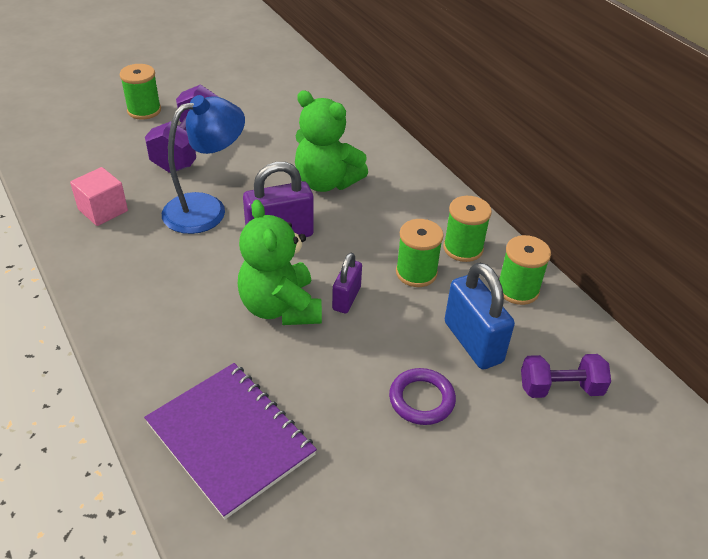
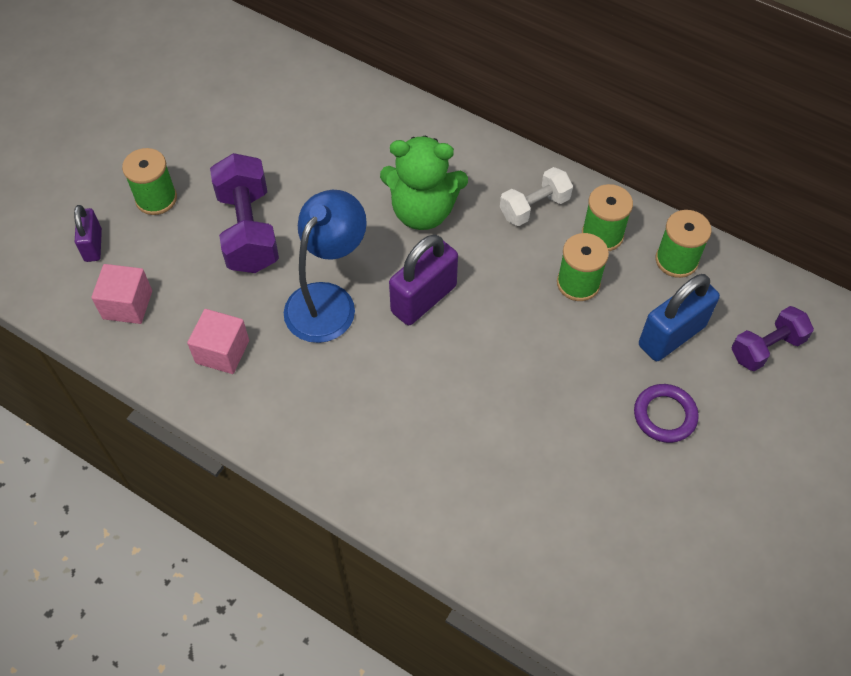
camera: 25 degrees left, 15 degrees up
purple notebook [144,363,317,519] -> none
green teddy bear [238,200,322,325] -> none
purple padlock [332,253,362,313] -> purple padlock moved to [74,205,102,262]
blue padlock [445,262,515,369] -> blue padlock turned 75 degrees counterclockwise [639,274,720,361]
none -> pink cube [91,264,152,324]
none -> white dumbbell [500,167,573,226]

